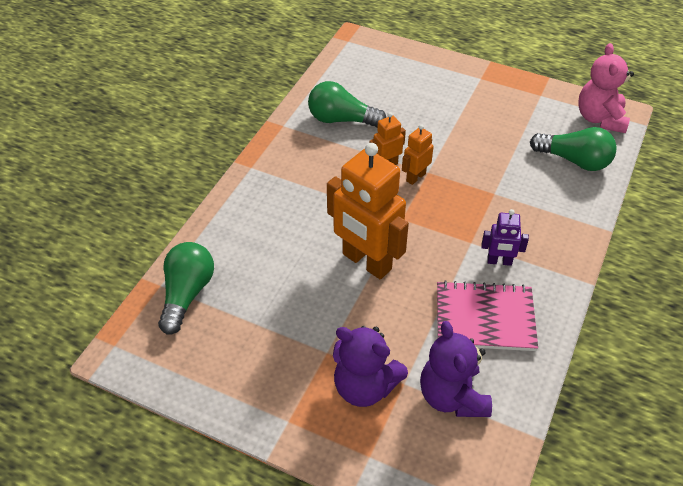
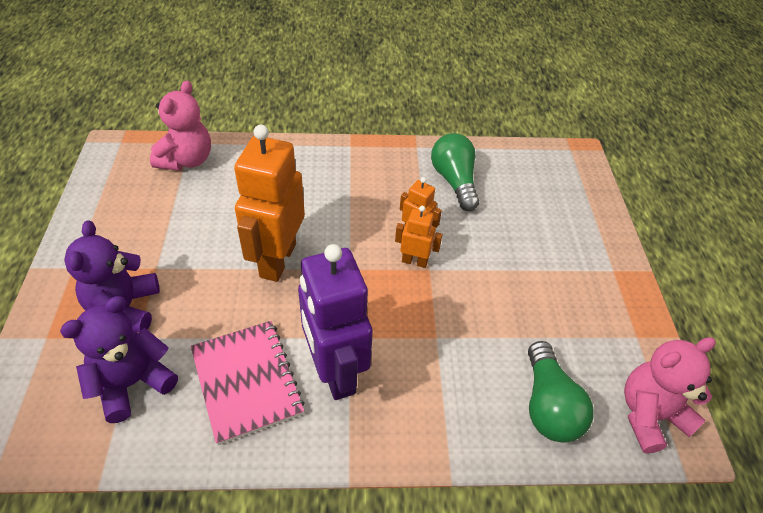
camera: 60 degrees right, 0 degrees up
green light bulb [158,242,214,334] -> pink teddy bear [150,81,211,171]
purple robot [481,209,529,266] -> purple robot [298,244,373,400], size x2.09

